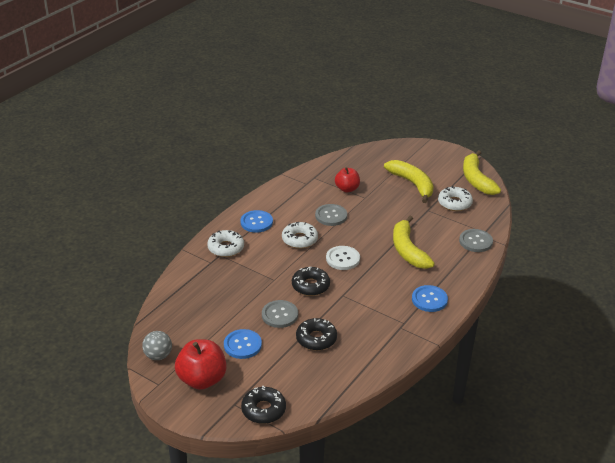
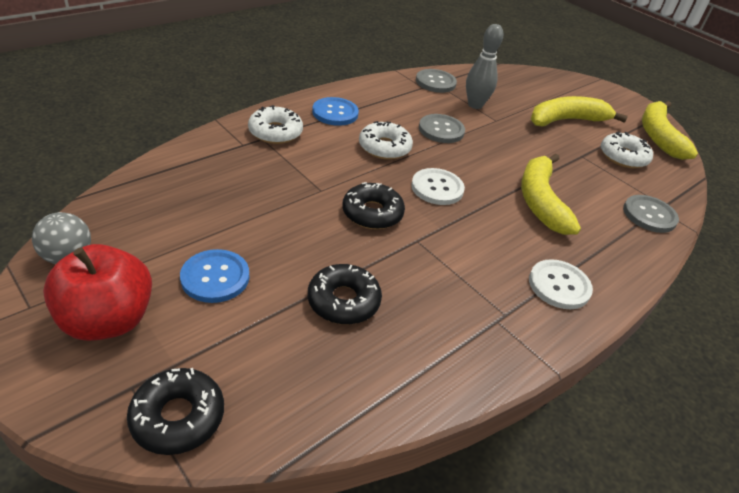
camera: 10 degrees right, 5 degrees up
grey button [262,300,298,328] -> grey button moved to [416,69,457,93]
red apple [335,167,360,192] -> grey bowling pin [466,24,503,109]
yellow banana [384,160,434,203] -> yellow banana turned 90 degrees counterclockwise [531,96,628,127]
blue button [412,285,448,312] -> white button [529,259,593,309]

